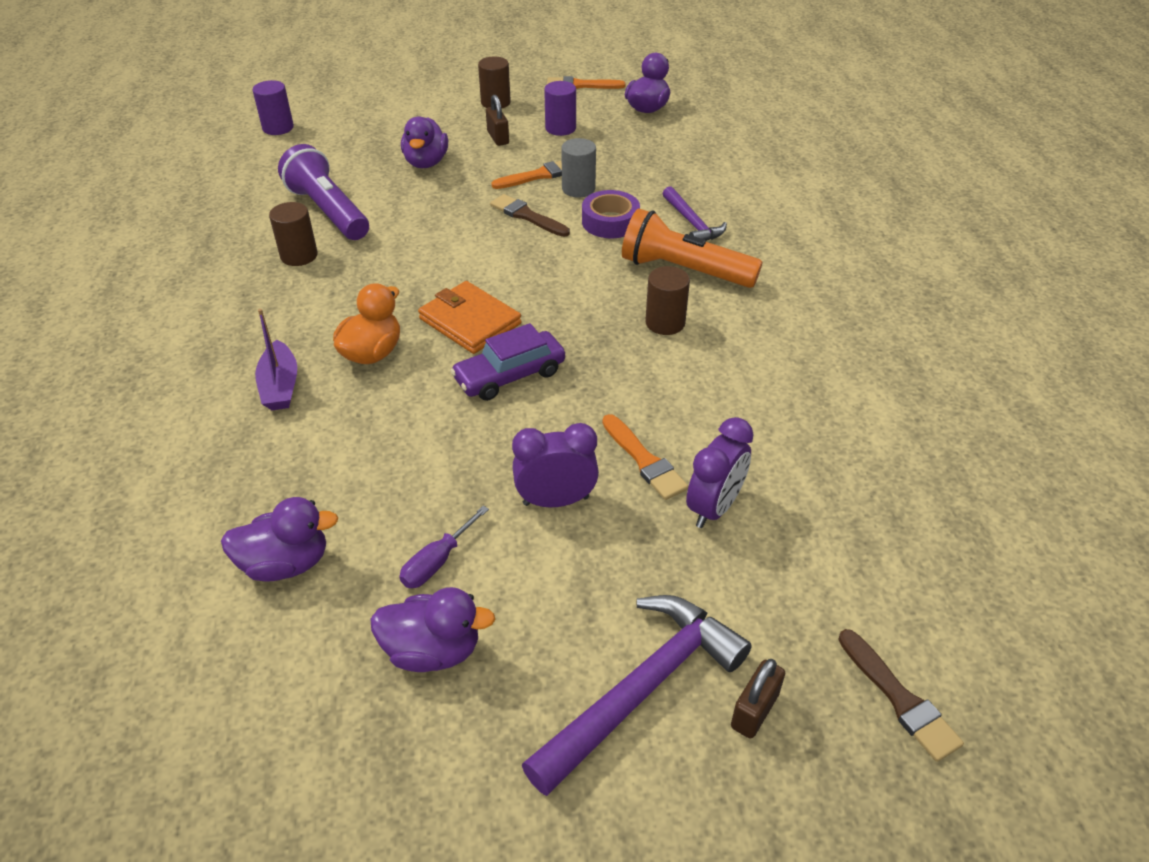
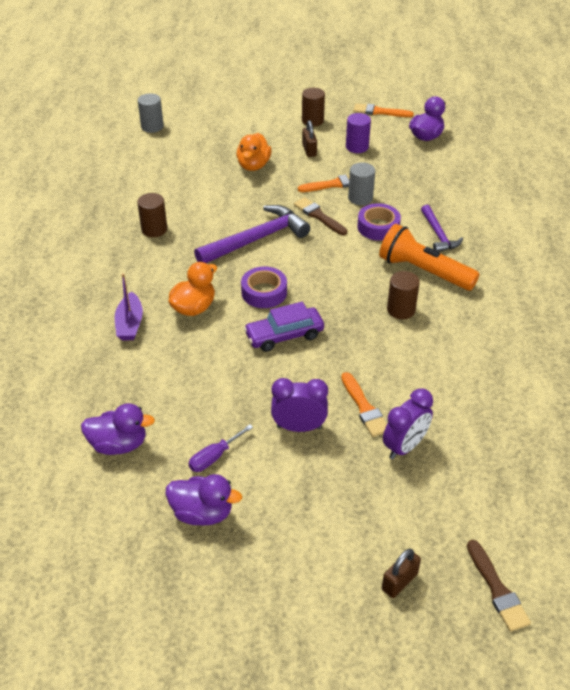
camera: 10 degrees right, 0 degrees up
purple cylinder [253,80,294,135] -> grey cylinder [138,93,164,133]
purple flashlight [278,144,369,240] -> none
purple duck [401,117,448,168] -> orange duck [237,133,272,171]
orange wallet [418,281,521,354] -> purple tape [241,266,287,308]
purple hammer [522,595,752,796] -> purple hammer moved to [194,205,310,263]

